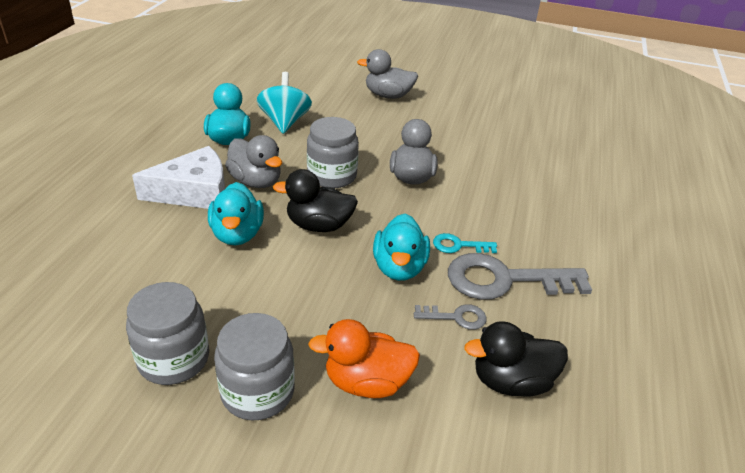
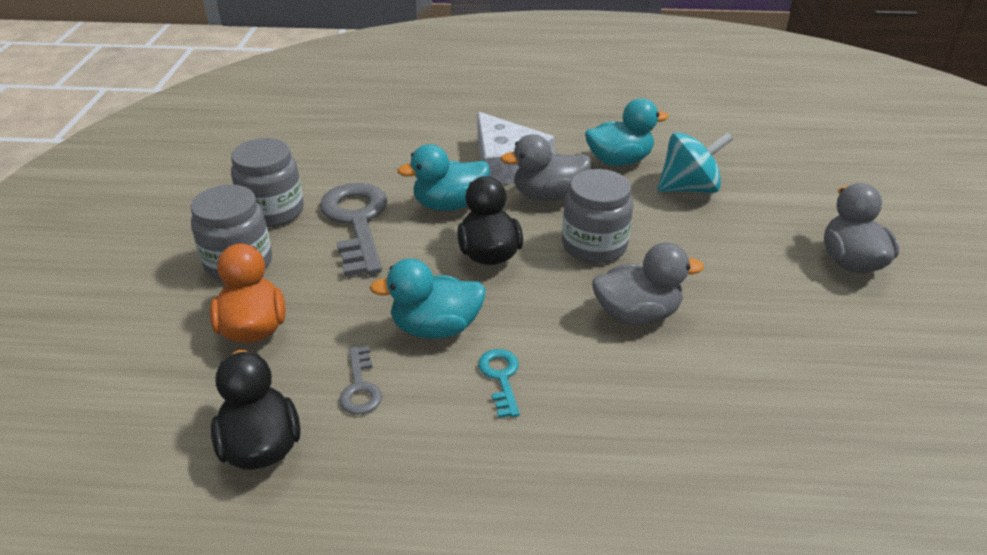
camera: 80 degrees right, 0 degrees up
grey duck [225,135,282,188] -> grey duck turned 45 degrees clockwise [501,134,591,201]
grey key [448,253,592,300] -> grey key moved to [320,183,388,277]

